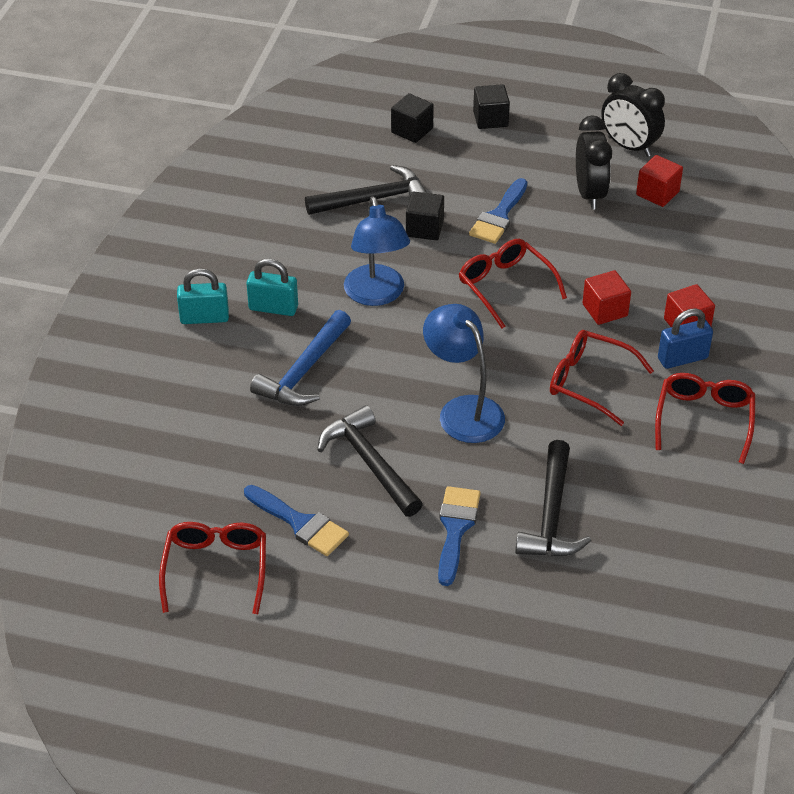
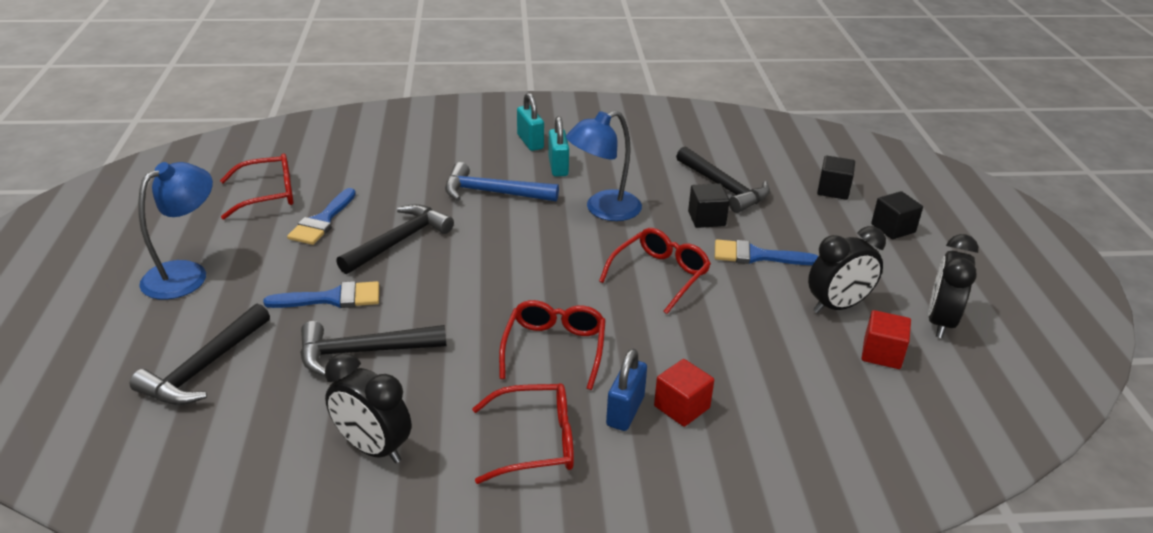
camera: 70 degrees right, 10 degrees down
blue lamp [423,304,505,443] -> blue lamp moved to [138,162,213,300]
red cube [582,270,631,325] -> none
blue padlock [658,308,713,369] -> blue padlock turned 60 degrees clockwise [606,349,647,431]
none -> black hammer [130,303,270,405]
none -> black clock [325,353,411,463]

